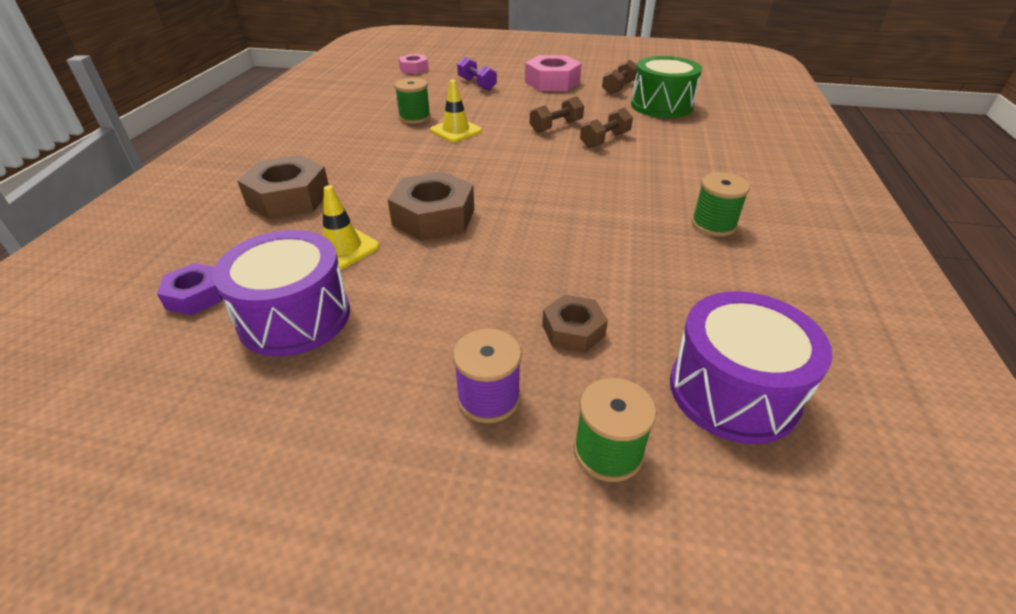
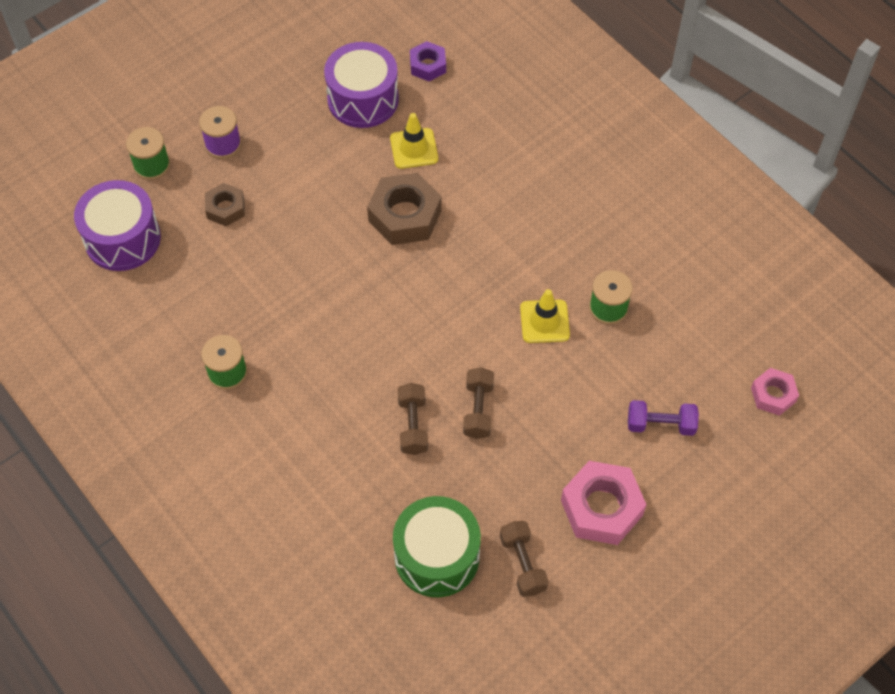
camera: 130 degrees right, 20 degrees up
brown nut [237,155,329,220] -> none

